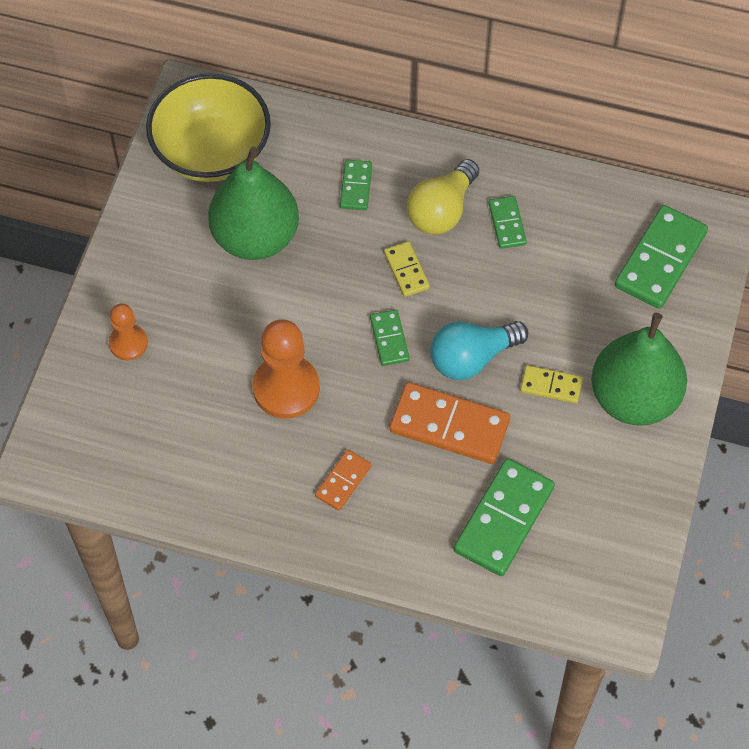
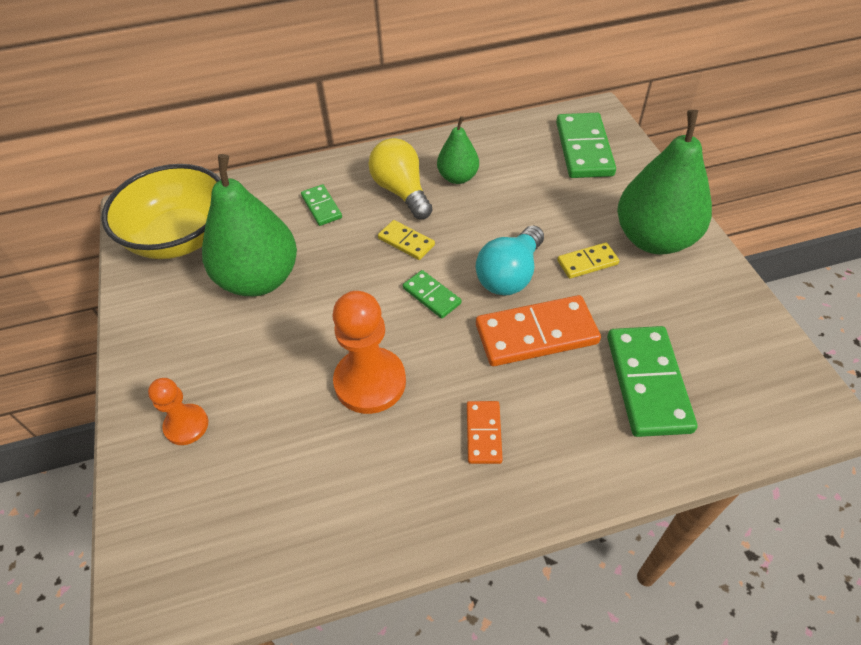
camera: 30 degrees left, 10 degrees down
yellow light bulb [407,159,479,234] -> yellow light bulb turned 150 degrees clockwise [369,138,433,219]
green domino [489,196,527,249] -> green pear [437,116,479,184]

